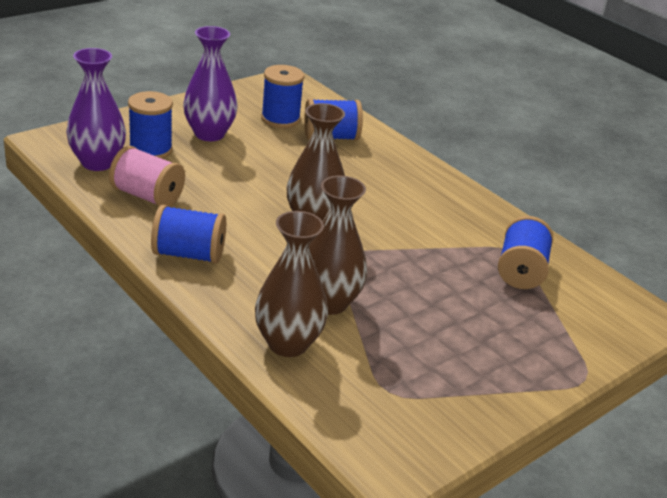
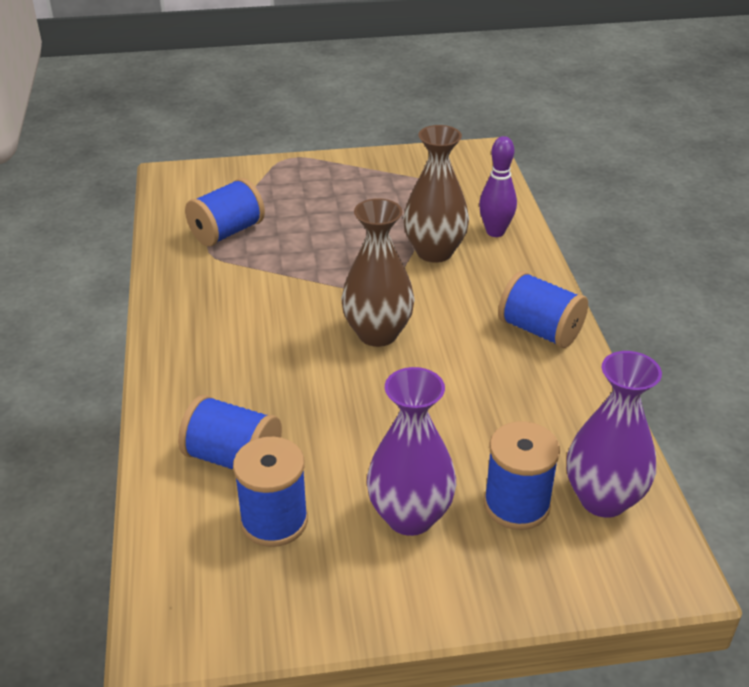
camera: 145 degrees left, 5 degrees up
pink spool [109,146,185,207] -> none
brown vase [255,211,328,357] -> purple bowling pin [479,136,517,237]

